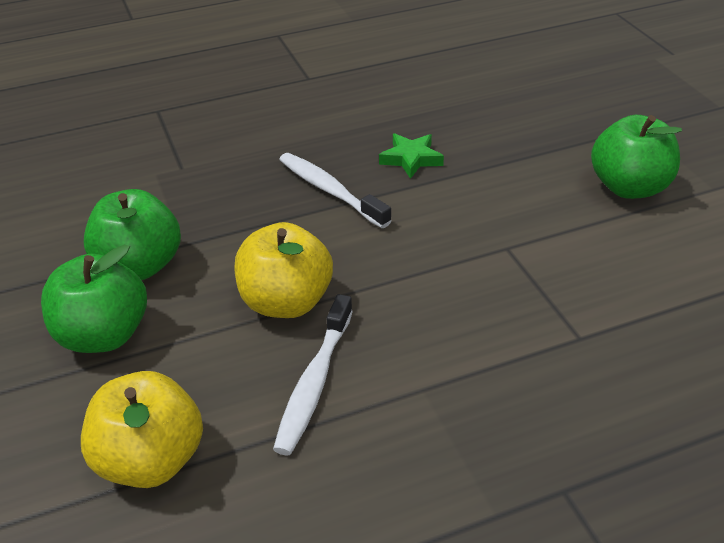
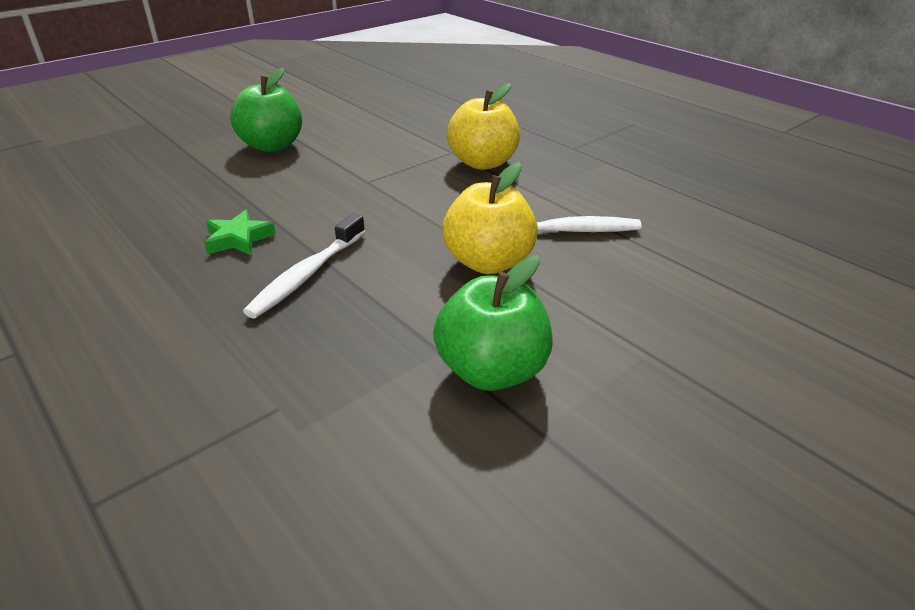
camera: 110 degrees left, 5 degrees down
green apple [41,245,147,353] -> none
yellow apple [81,371,203,488] -> yellow apple moved to [447,83,520,170]

